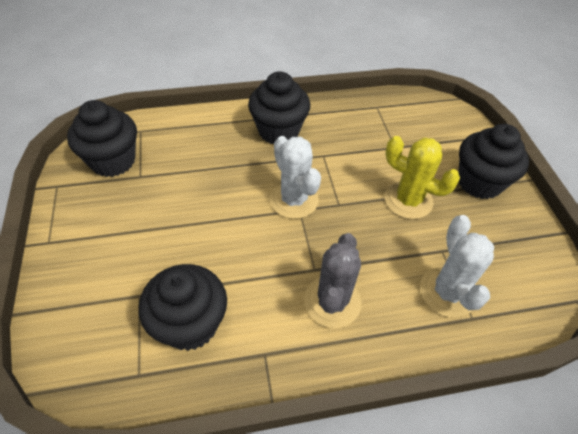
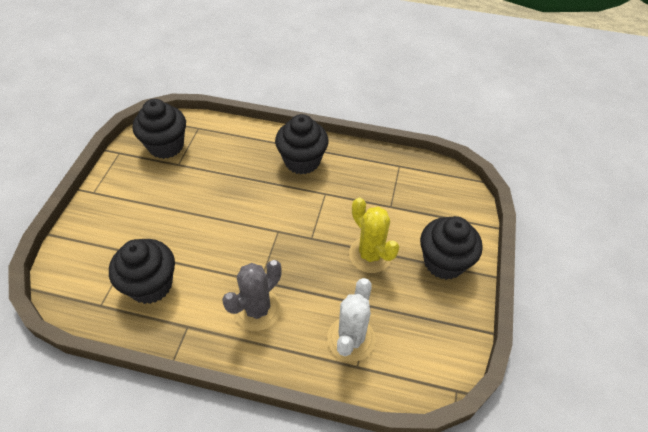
camera: 25 degrees right, 0 degrees up
white cactus [269,136,321,219] -> none

